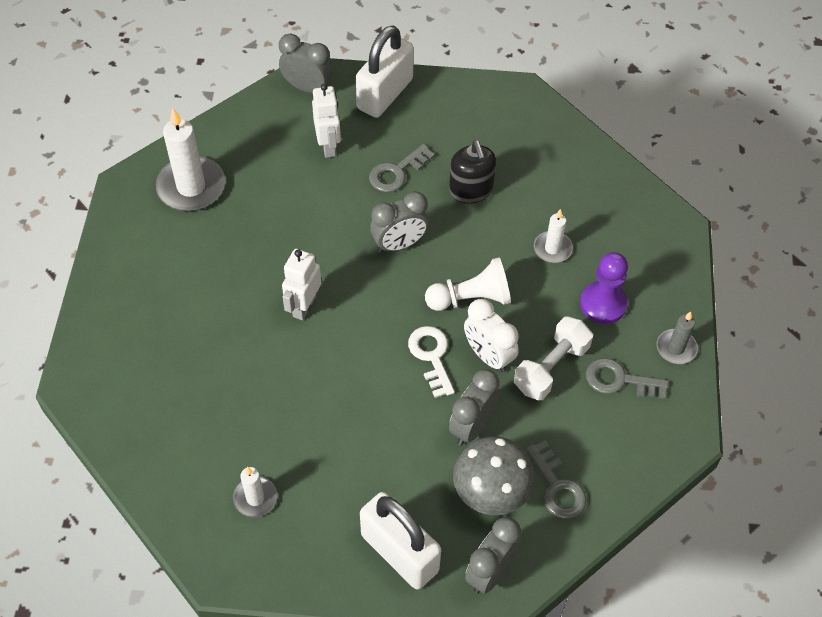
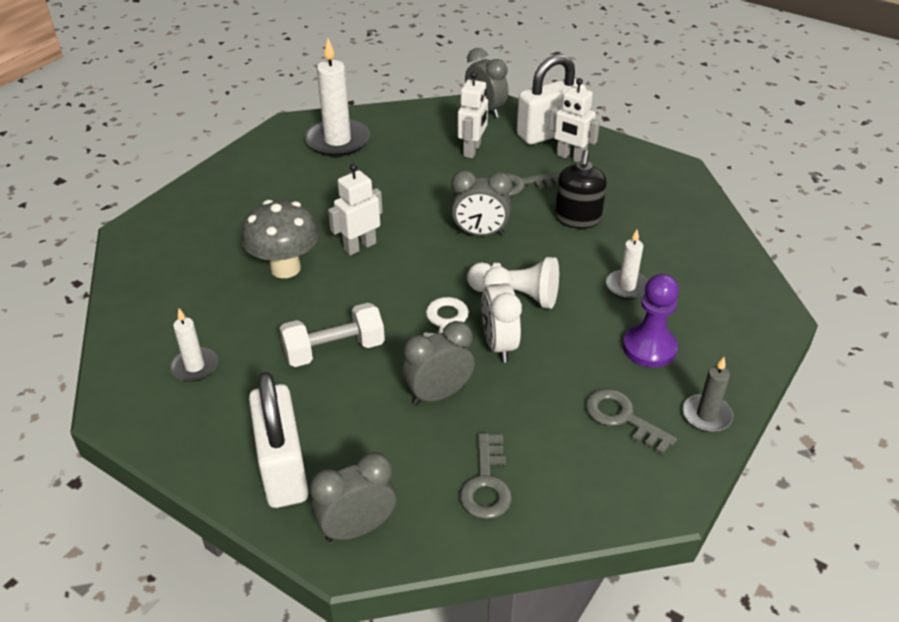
camera: 30 degrees right, 15 degrees down
grey mushroom [453,436,535,515] -> grey mushroom moved to [241,200,319,278]
white dumbbell [514,317,593,400] -> white dumbbell moved to [280,303,385,367]
none -> white robot [549,78,600,162]

